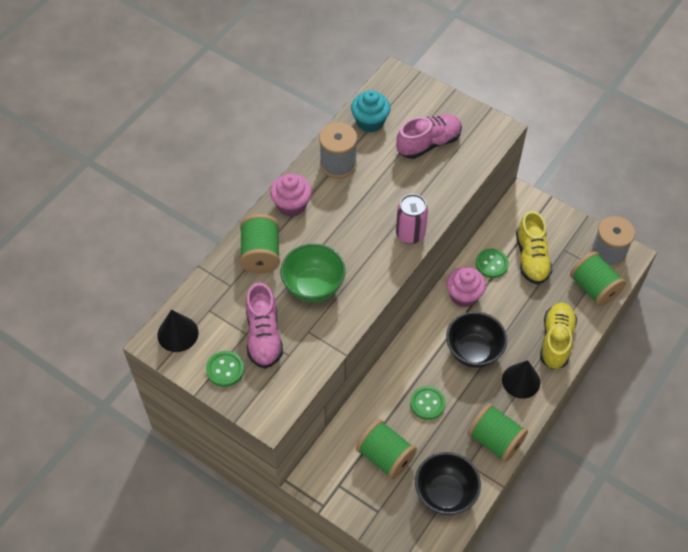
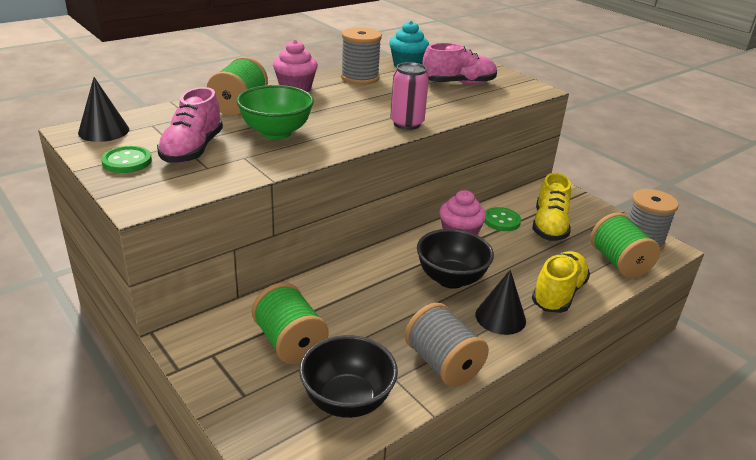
camera: 15 degrees right, 25 degrees down
green button [410,386,446,420] -> none
green spool [467,403,528,462] -> grey spool [405,303,489,387]

